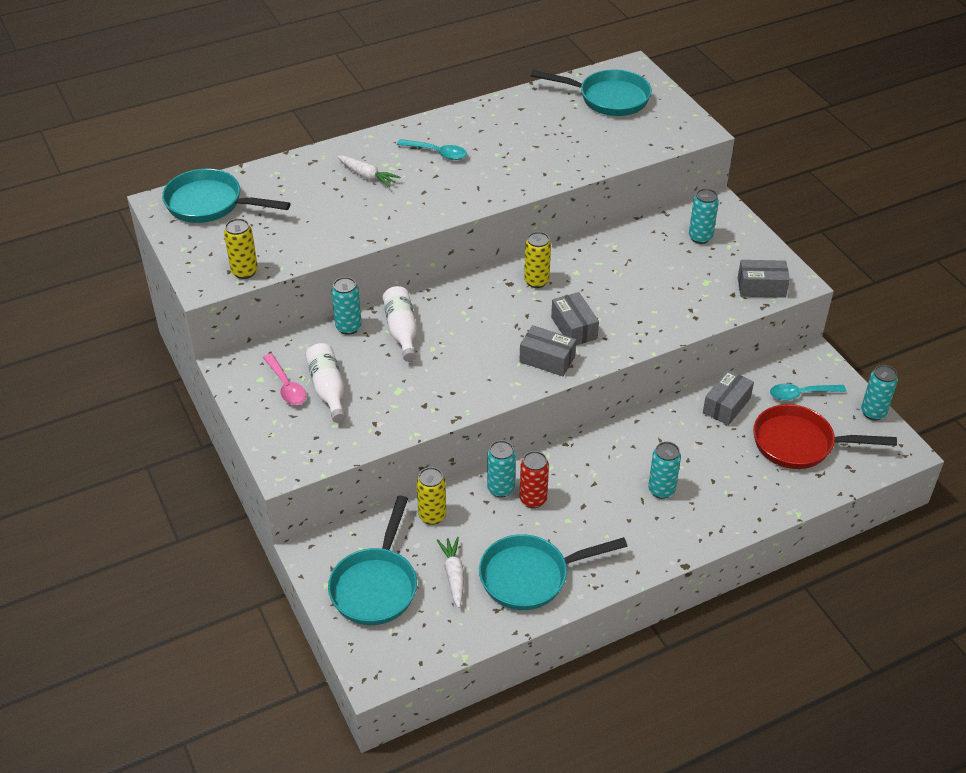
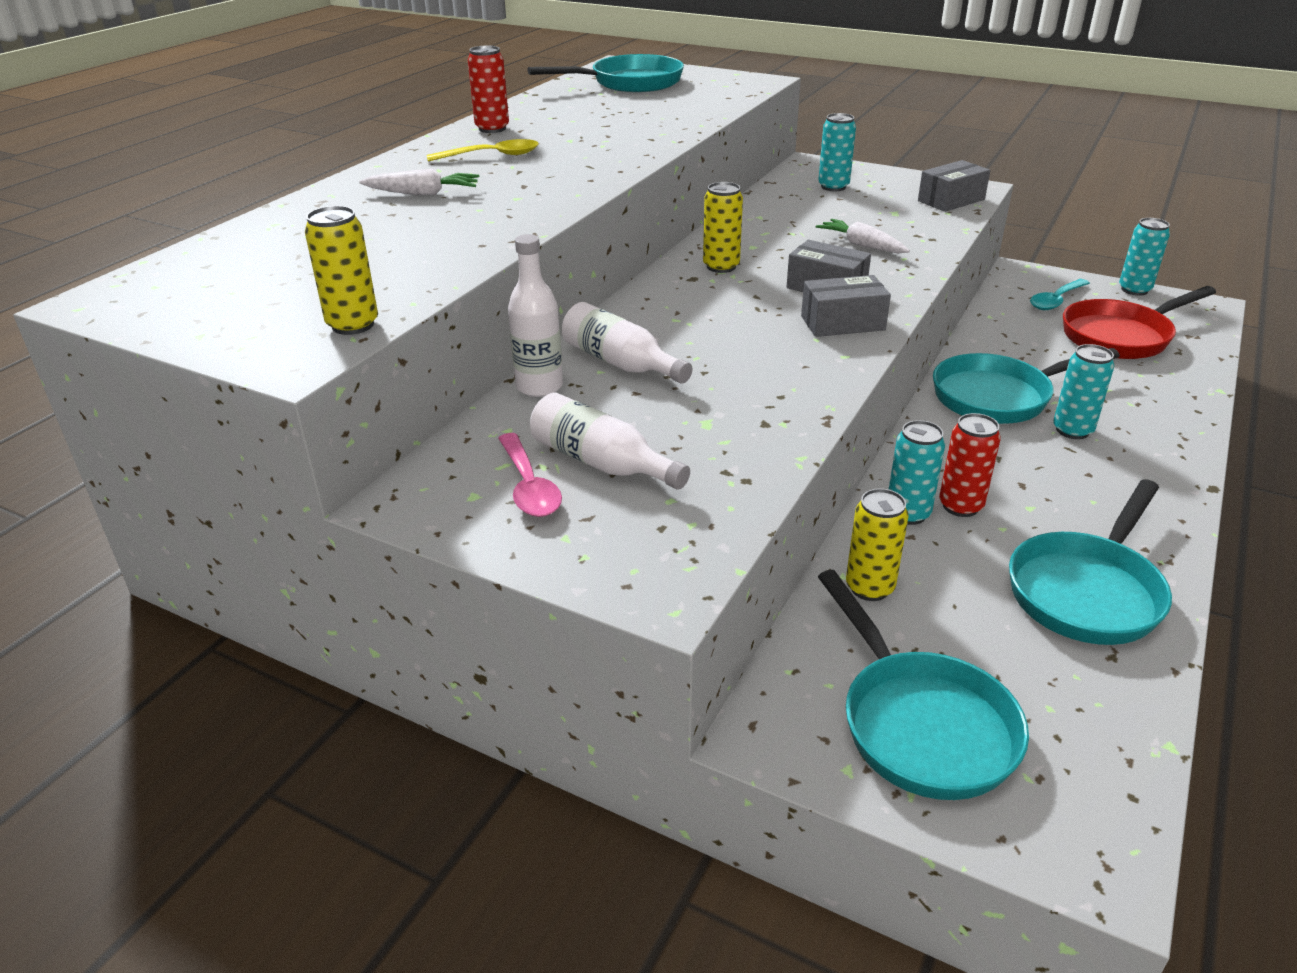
camera: 35 degrees left, 10 degrees down
turquoise pan [162,169,291,223] -> turquoise pan moved to [933,348,1120,424]
pink spoon [263,353,306,405] -> pink spoon turned 45 degrees clockwise [498,433,562,517]
turquoise can [332,277,362,335] -> white bottle [508,234,563,397]
turquoise spoon [397,139,467,160] -> yellow spoon [427,139,539,162]
white carrot [437,537,464,608] -> white carrot moved to [816,219,910,253]
grey box [703,370,754,425] -> none
none -> red can [468,46,509,133]

